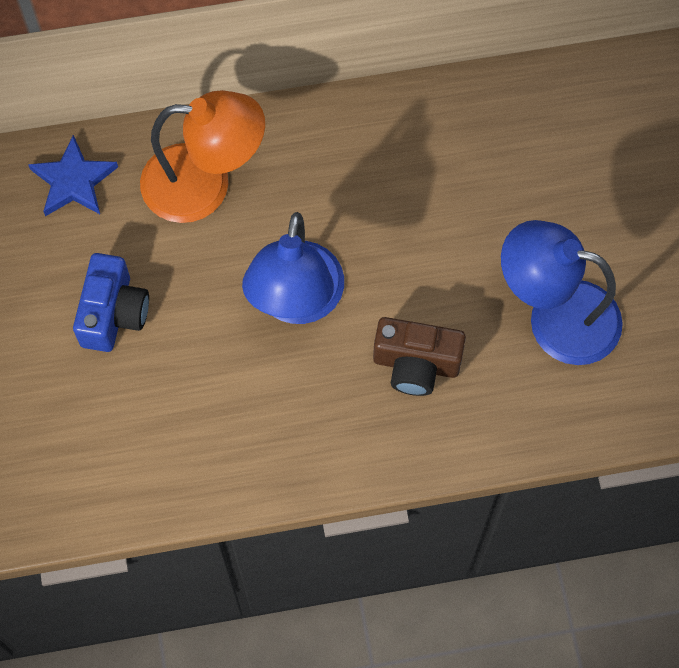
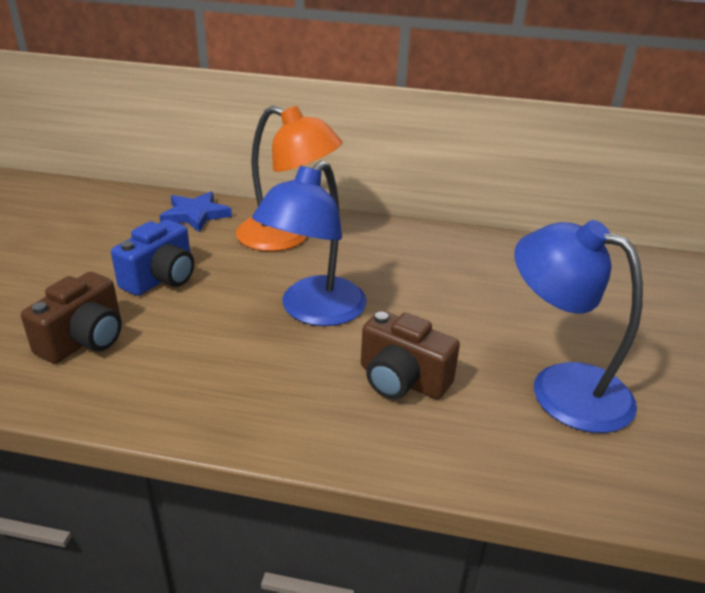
camera: 20 degrees right, 35 degrees down
none -> brown camera [21,272,122,363]

